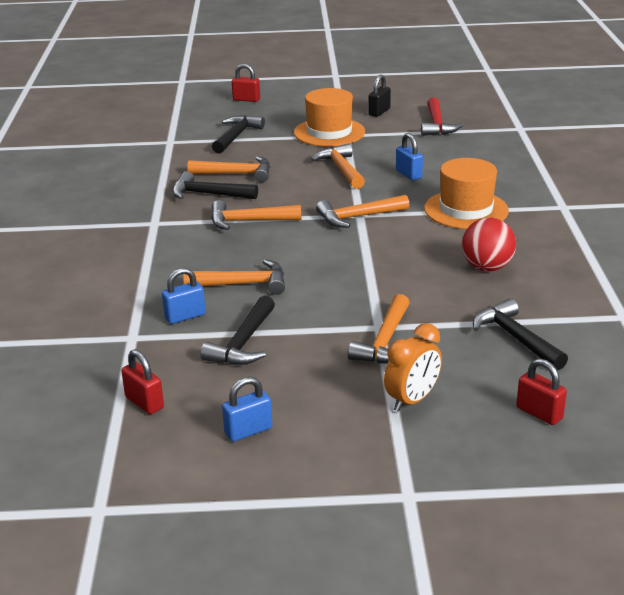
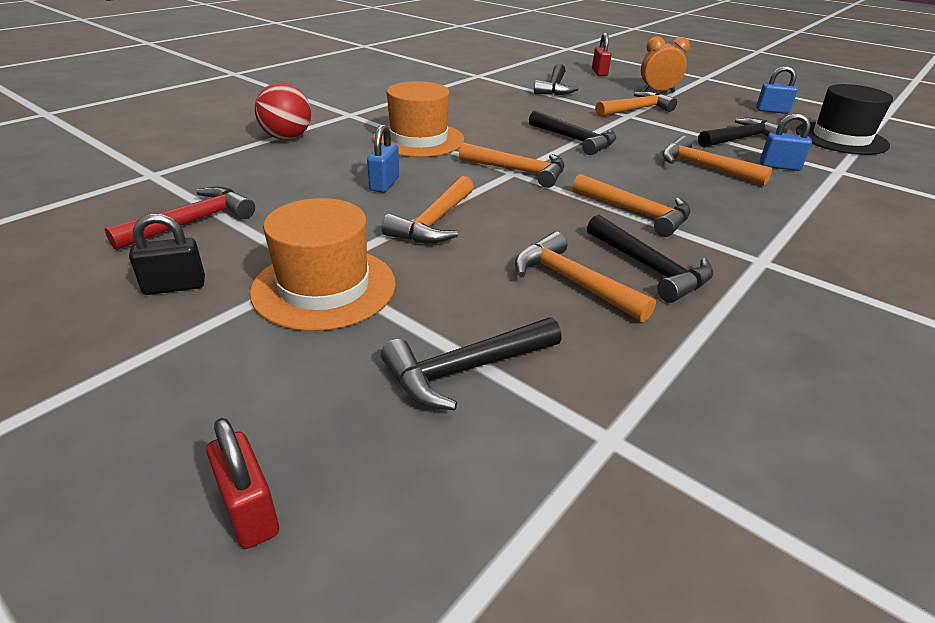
camera: 140 degrees left, 5 degrees up
red padlock [121,349,164,414] -> black hat [796,84,893,155]
red ball [462,218,516,271] -> red ball moved to [255,83,311,140]
none -> black hammer [529,110,616,155]

